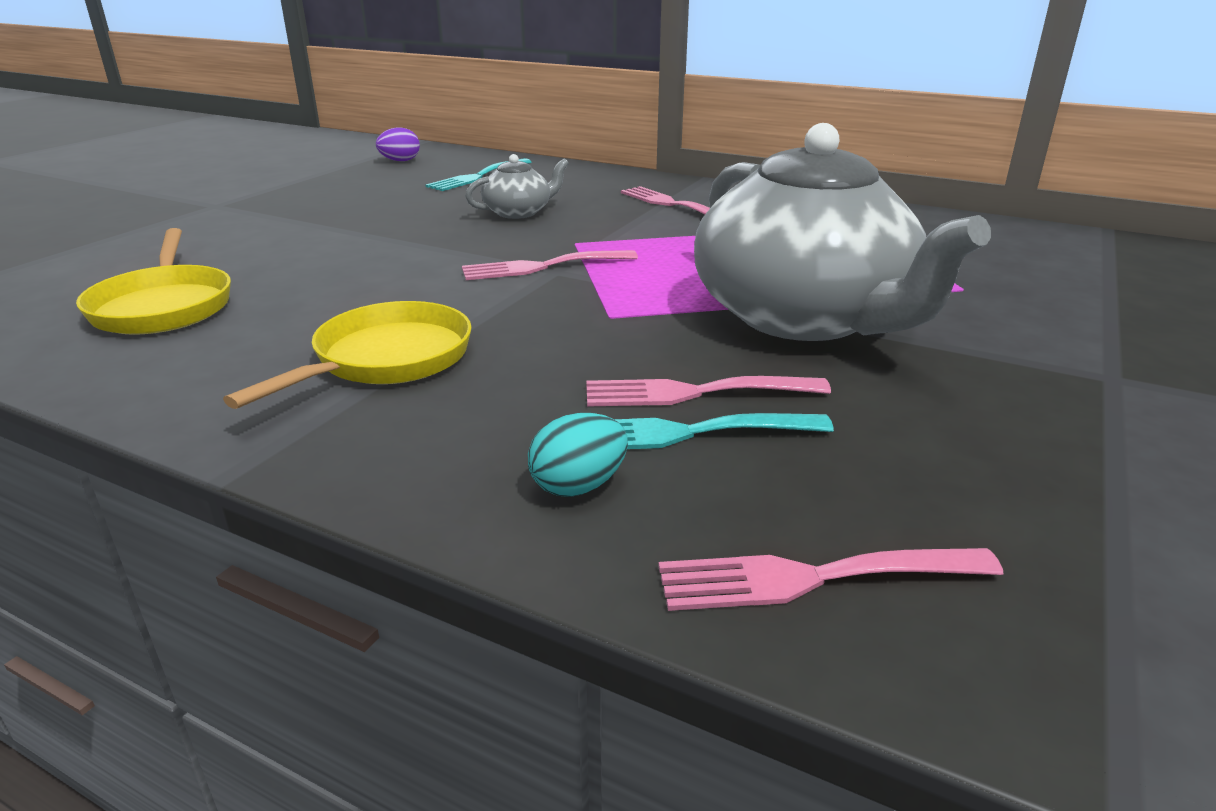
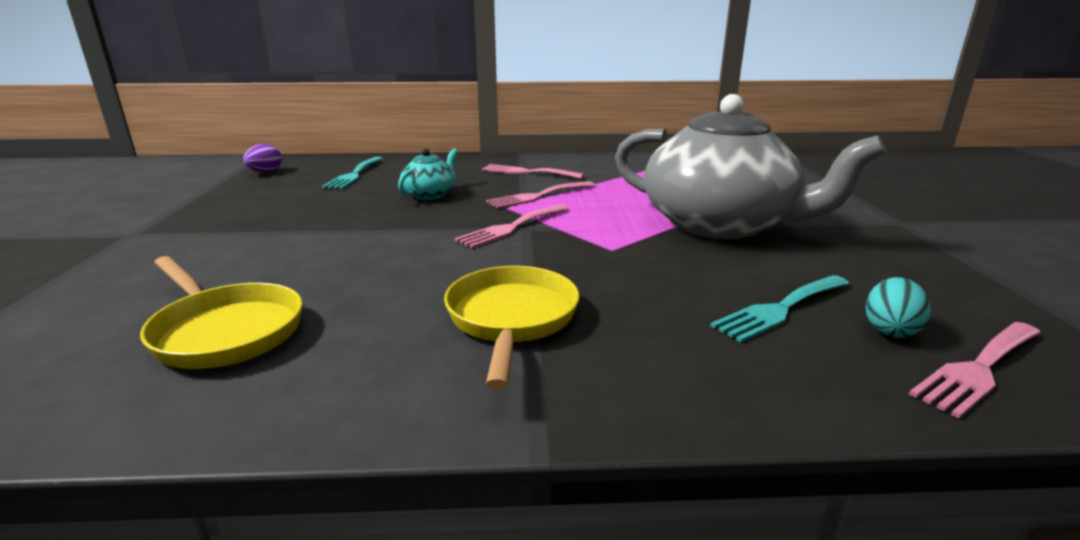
camera: 30 degrees left, 5 degrees down
grey teapot [465,154,569,219] -> turquoise teapot [398,148,458,200]
turquoise egg [528,413,628,497] -> turquoise egg moved to [866,277,931,338]
pink fork [586,376,831,407] -> pink fork moved to [486,181,595,209]

